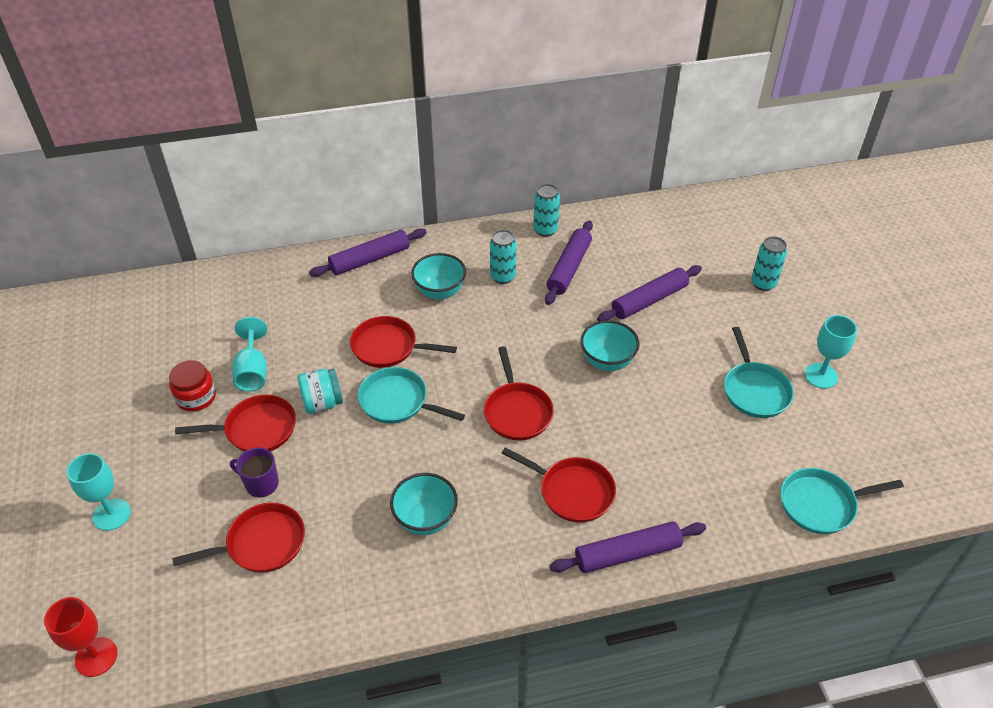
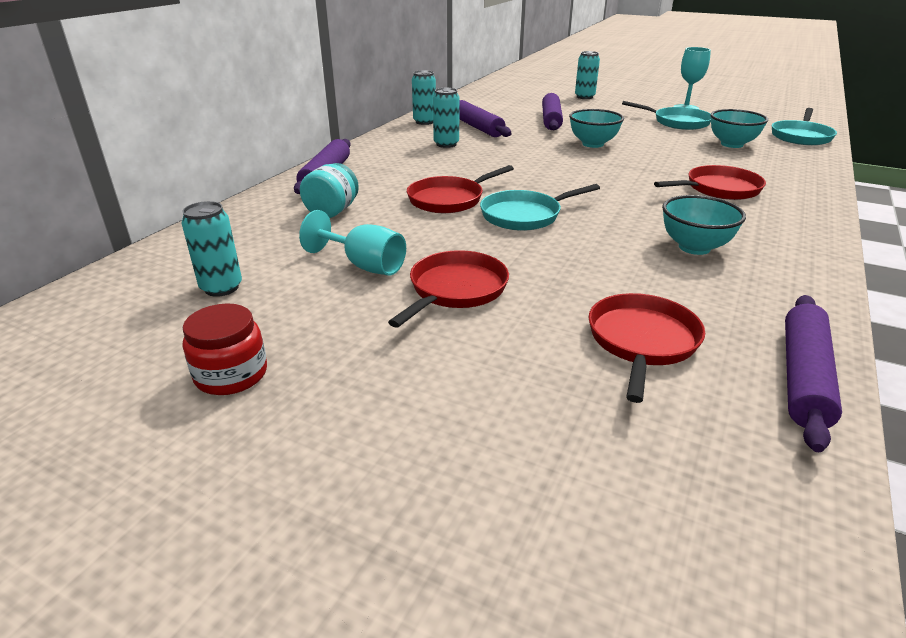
camera: 50 degrees left, 15 degrees down
red goblet [44,597,118,677] -> none
turquoise goblet [67,453,131,531] -> none
red jar [169,360,216,412] -> red jar moved to [183,303,267,395]
purple mug [230,448,279,498] -> none
turquoise jar [297,369,343,414] -> turquoise jar moved to [300,163,359,218]
turquoise bowl [411,253,466,300] -> turquoise bowl moved to [710,109,768,148]
red pan [484,346,554,440] -> none
purple rolling pin [550,521,706,573] -> purple rolling pin moved to [785,295,842,452]
none -> turquoise can [182,201,242,297]

